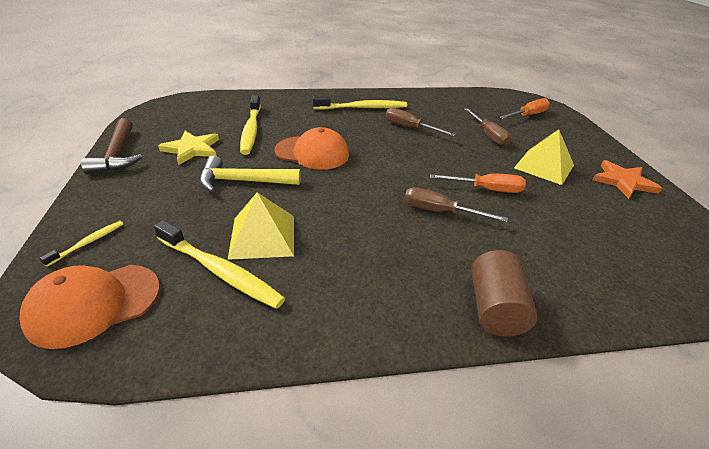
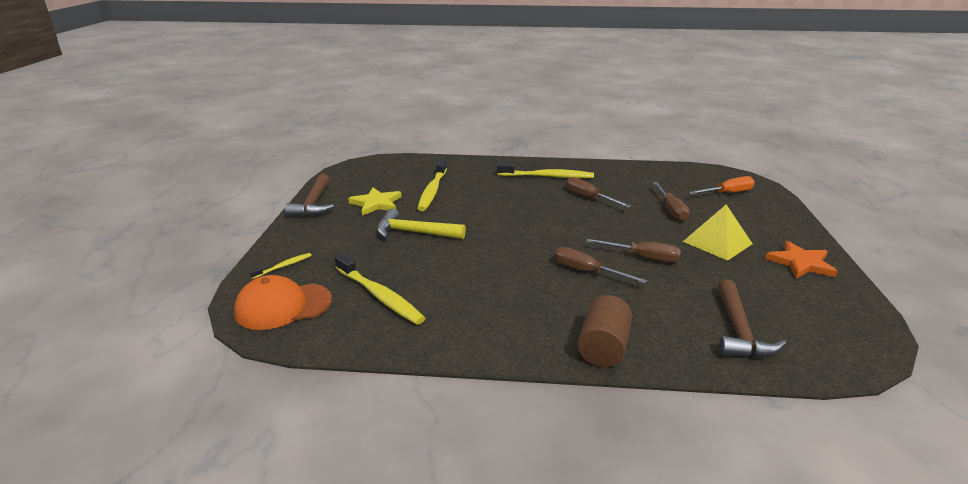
camera: 15 degrees right, 10 degrees down
yellow pyramid [228,192,294,260] -> none
orange cap [275,127,349,170] -> none
orange screwdriver [430,174,526,193] -> brown screwdriver [586,239,681,262]
none -> brown hammer [718,279,786,358]

